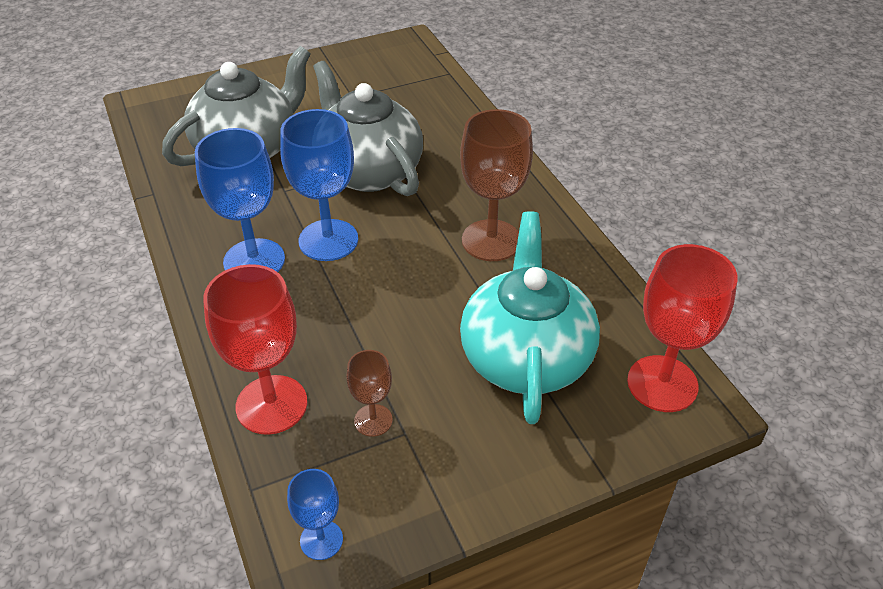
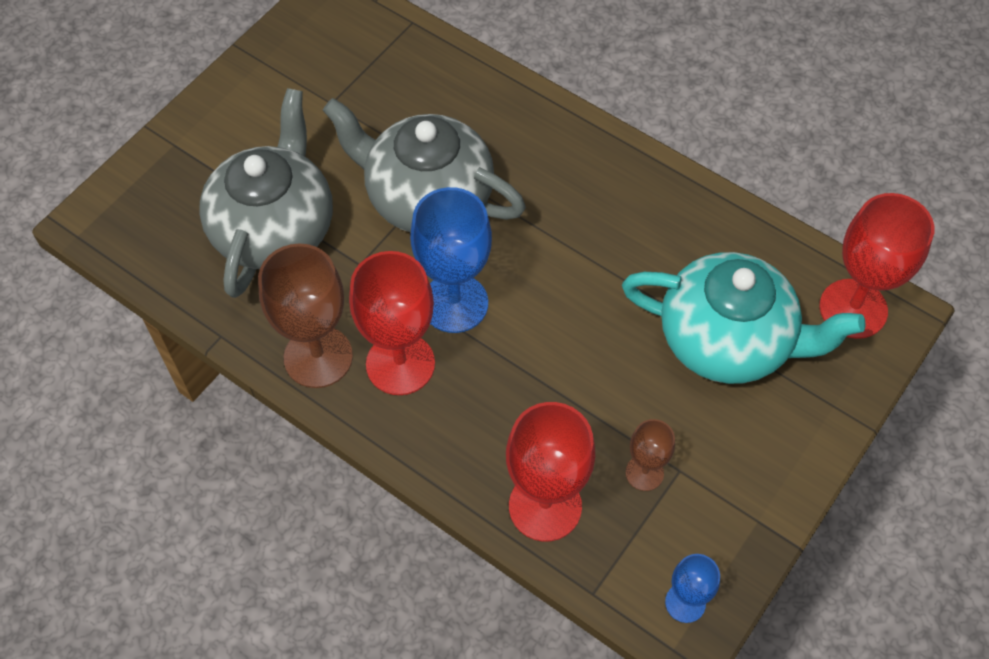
camera: 30 degrees left, 15 degrees up
blue goblet [195,128,285,272] -> red goblet [349,251,435,395]
brown goblet [460,109,533,261] -> brown goblet moved to [258,243,353,388]
turquoise teapot [460,211,600,424] -> turquoise teapot turned 135 degrees clockwise [622,252,866,384]

